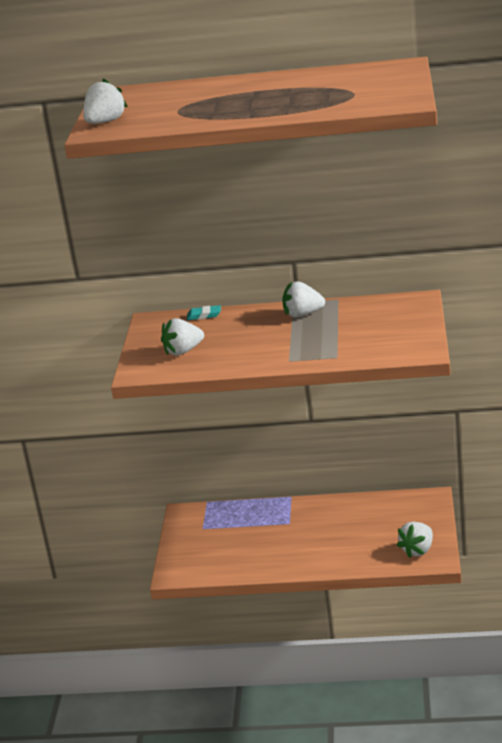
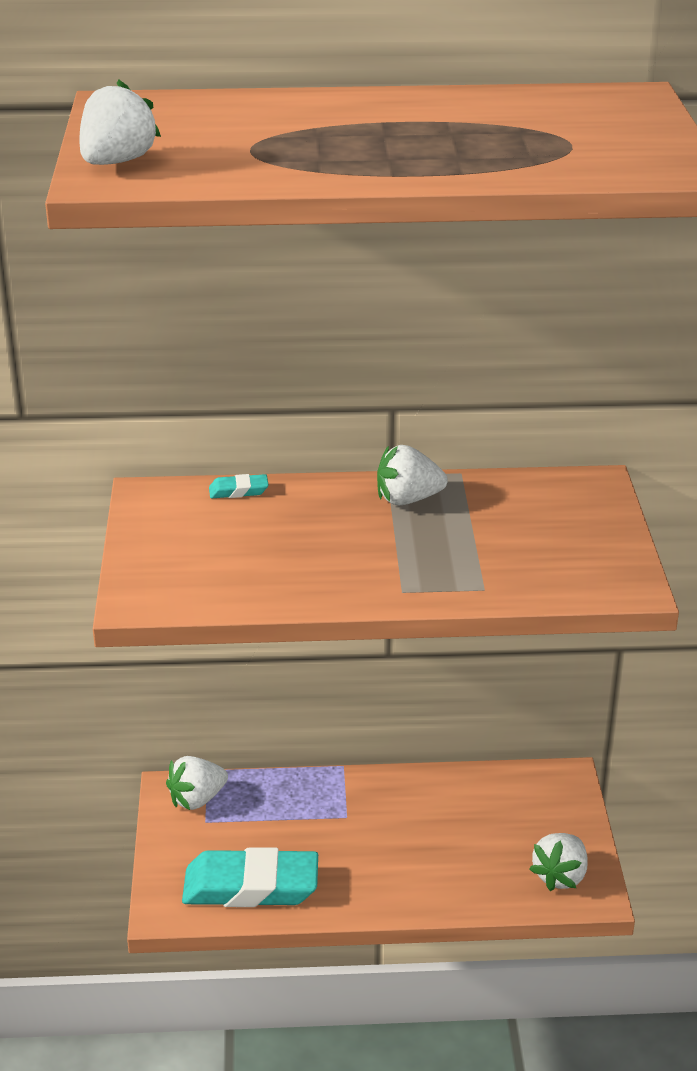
camera: 10 degrees left, 5 degrees up
white strawberry [161,318,204,356] -> white strawberry moved to [166,756,228,810]
none -> turquoise eraser [182,847,318,907]

